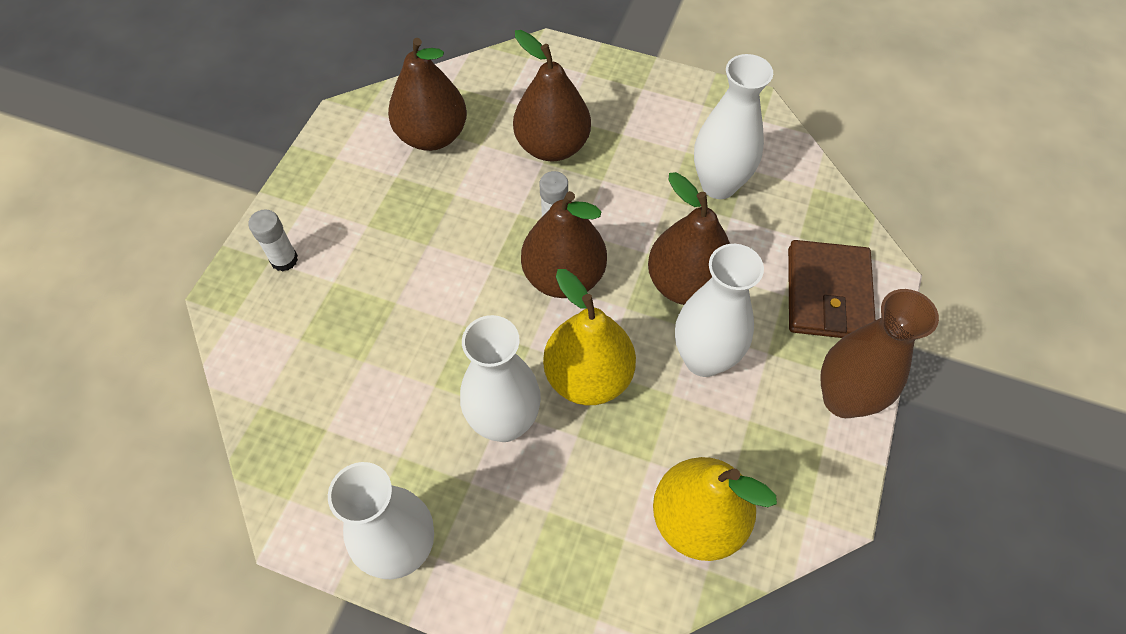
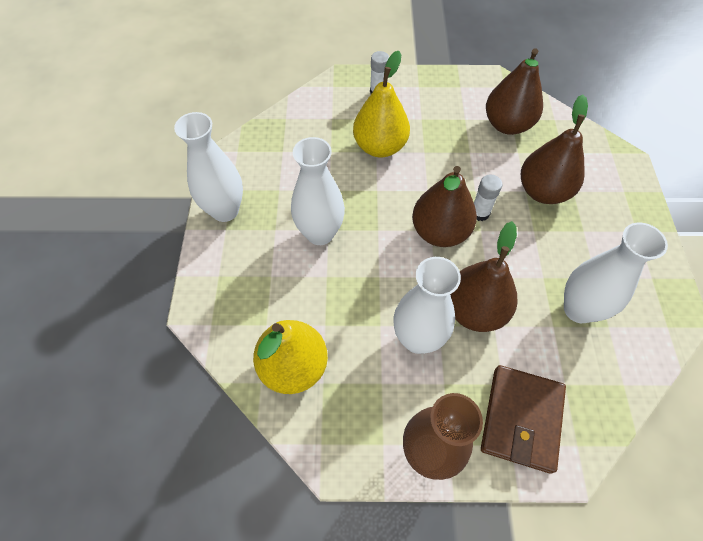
camera: 70 degrees right, 0 degrees up
yellow pear [543,269,636,405] -> yellow pear moved to [353,51,410,158]
brown wallet [788,240,876,338] -> brown wallet turned 60 degrees counterclockwise [481,365,566,474]

